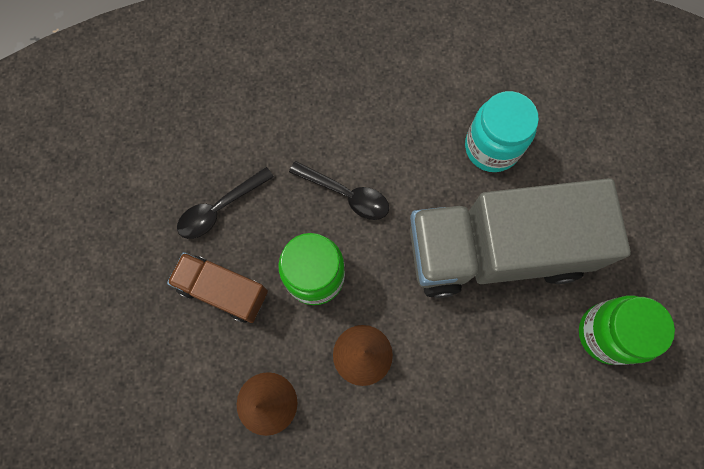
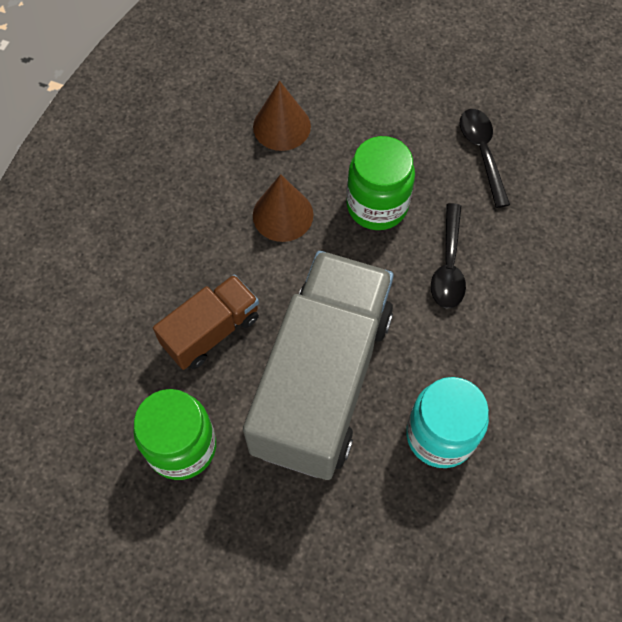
camera: 115 degrees right, 10 degrees down
brown truck [167,252,268,323] -> brown truck moved to [153,274,259,370]
black spoon [289,161,389,220] -> black spoon turned 45 degrees counterclockwise [431,203,466,309]

